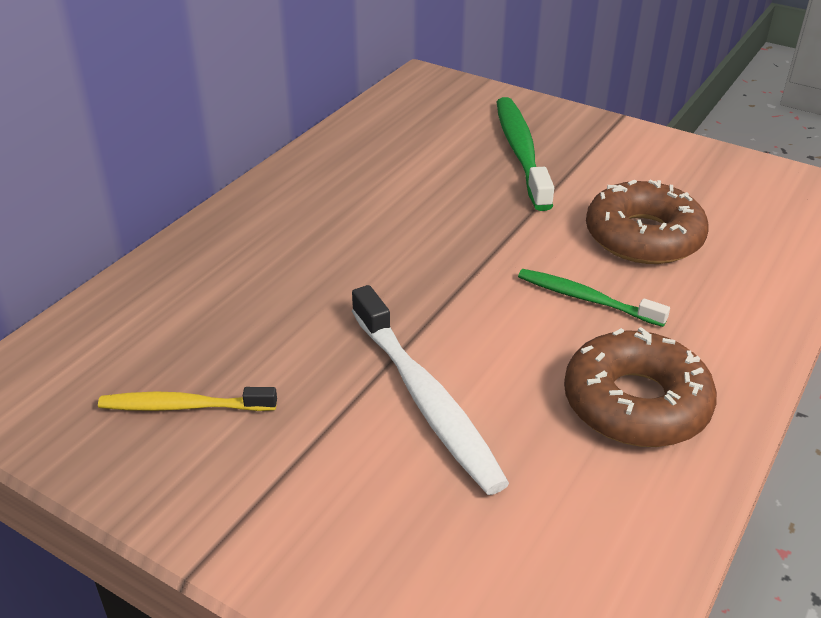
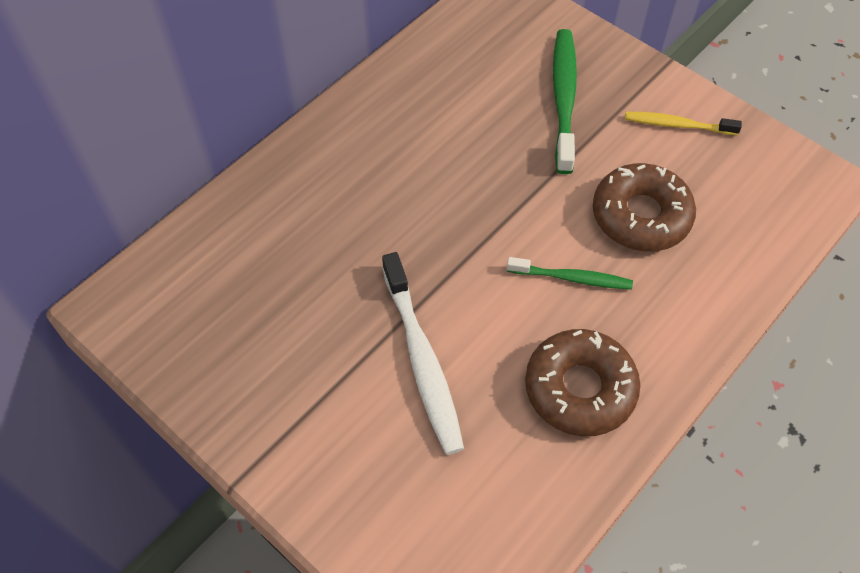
camera: 10 degrees right, 20 degrees up
yellow toothbrush [98,387,277,411] -> yellow toothbrush moved to [625,112,742,135]
green toothbrush [518,269,670,327] -> green toothbrush turned 150 degrees clockwise [507,257,633,289]

